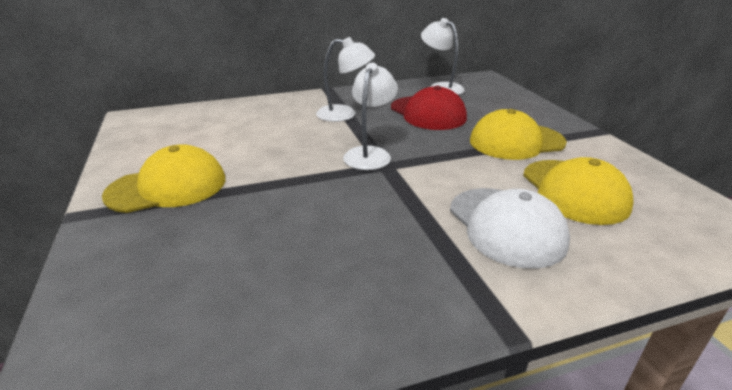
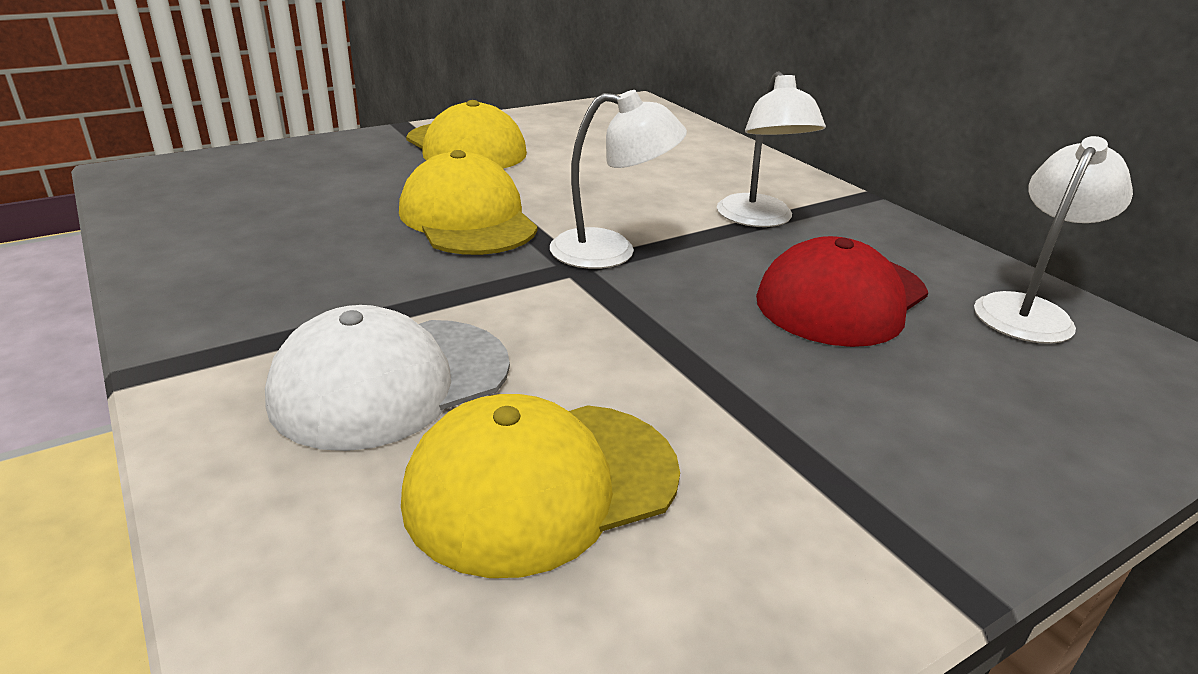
camera: 75 degrees right, 0 degrees up
yellow cap [470,109,567,160] -> yellow cap moved to [399,150,537,255]

